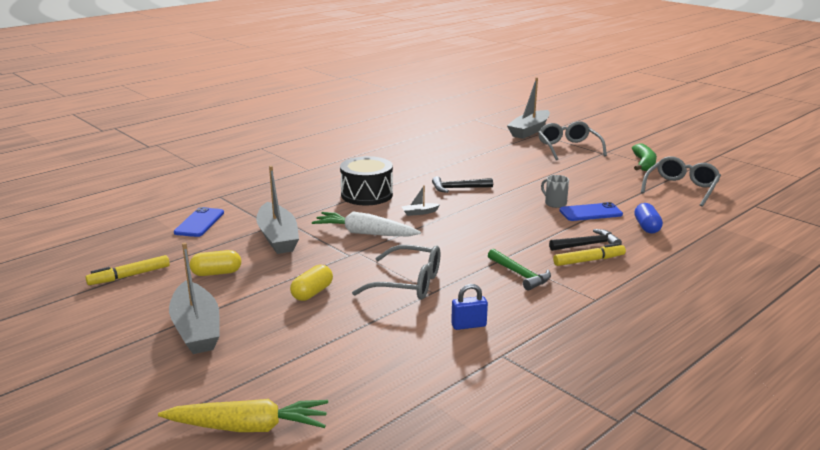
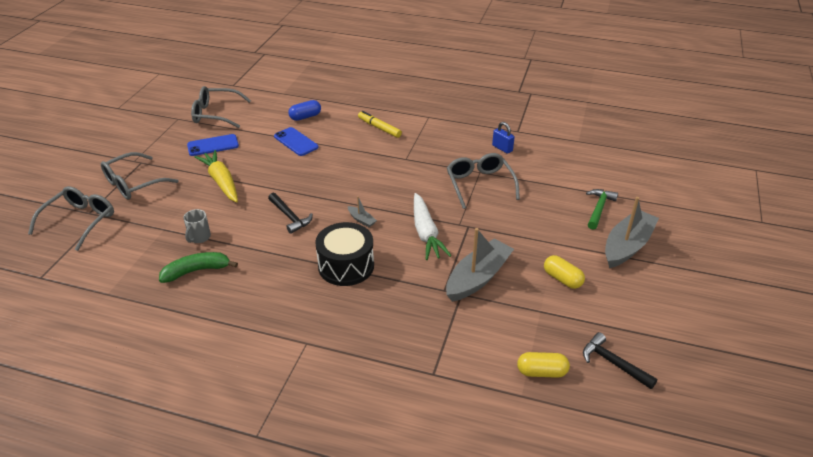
camera: 120 degrees left, 15 degrees up
yellow marker [86,255,170,285] -> none
yellow carrot [158,399,328,432] -> yellow carrot moved to [195,150,238,202]
blue phone [174,207,224,237] -> blue phone moved to [187,134,239,156]
yellow capsule [290,265,333,301] -> yellow capsule moved to [517,352,570,378]
green hammer [488,249,551,291] -> green hammer moved to [586,189,618,230]
grey boat [507,78,550,139] -> grey glasses [28,186,114,251]
grey mug [541,175,569,208] -> grey mug moved to [184,209,211,243]
black hammer [549,229,622,251] -> black hammer moved to [583,332,657,389]
green banana [632,144,657,171] -> green banana moved to [159,252,238,283]

